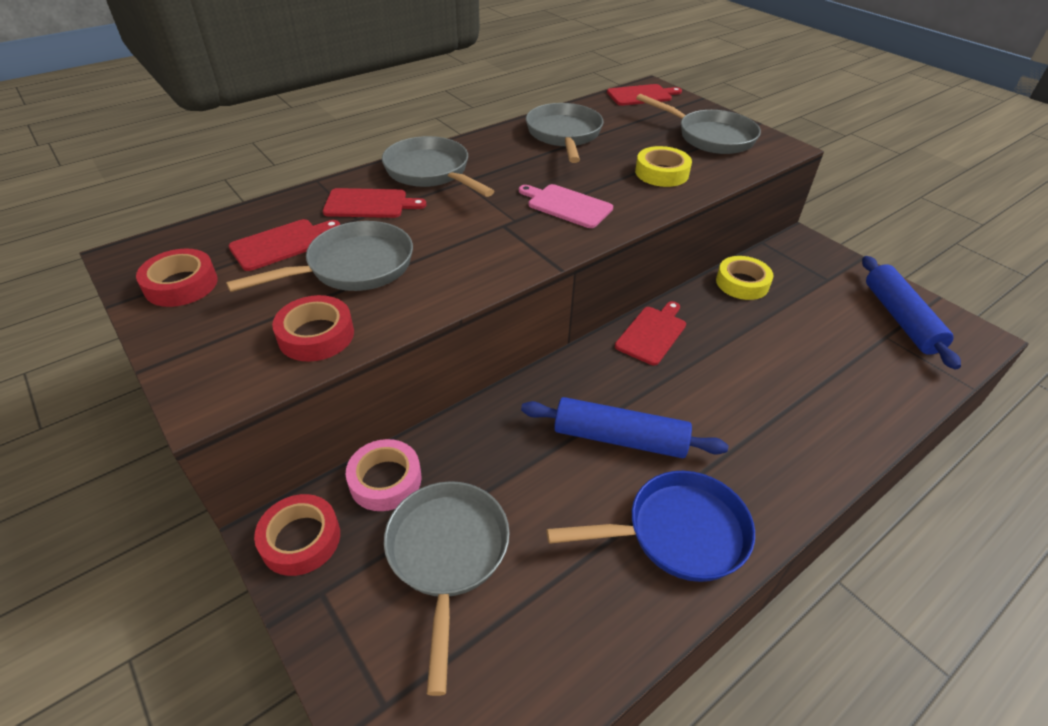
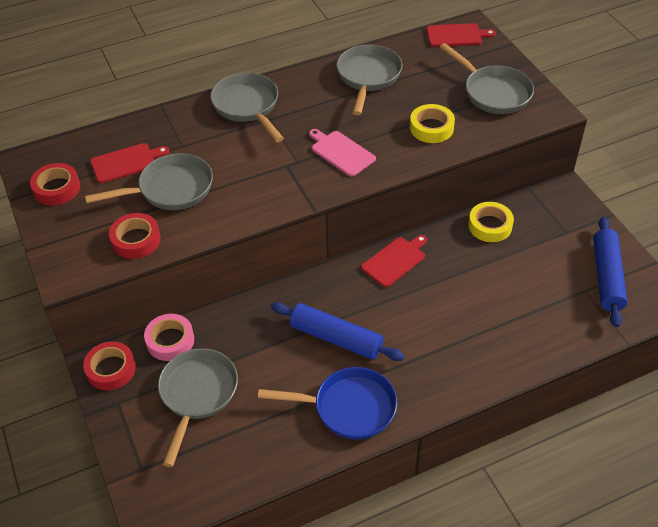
camera: 15 degrees right, 5 degrees up
red cutting board [323,188,426,218] -> none

